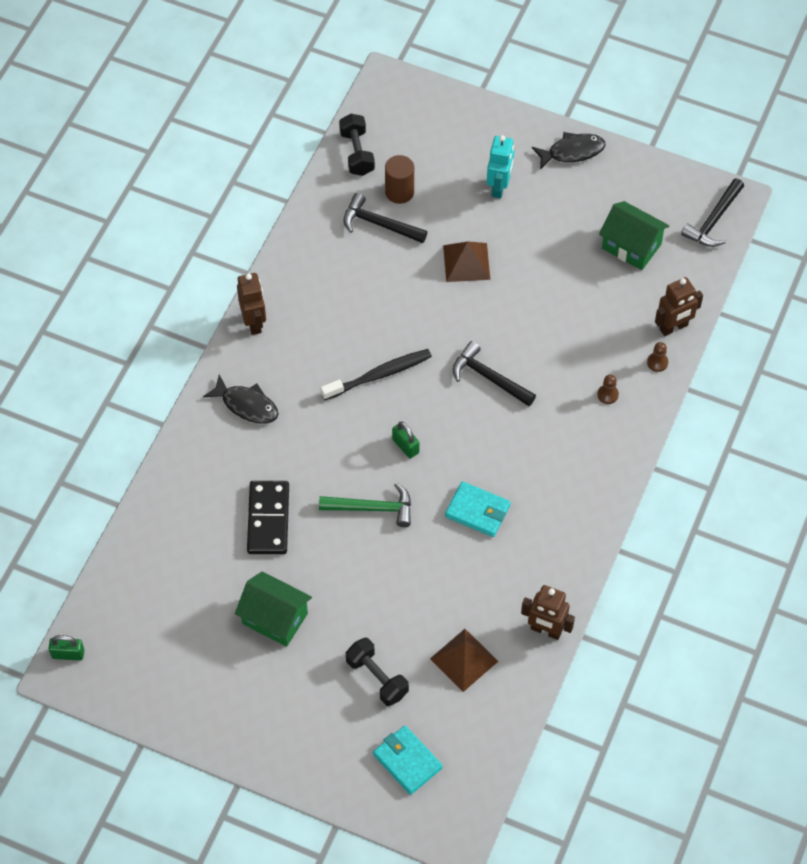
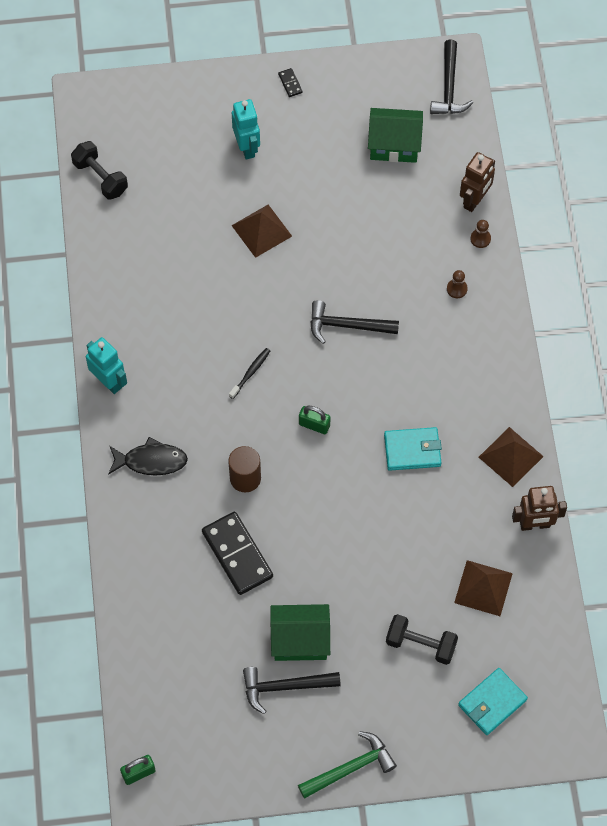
camera: 30 degrees left, 5 degrees up
brown robot [237,273,266,335] -> turquoise robot [86,337,127,394]
green hammer [319,483,411,527] -> green hammer moved to [298,731,397,798]
black toothbrush [321,349,432,400] -> black toothbrush [229,348,270,399], size x0.55
black hammer [343,193,427,243] -> black hammer moved to [243,667,341,714]
turquoise wallet [373,726,443,795] -> turquoise wallet turned 60 degrees counterclockwise [458,668,528,735]
brown cylinder [385,155,414,204] -> brown cylinder moved to [228,446,261,493]
black fish [532,132,605,170] -> black domino [278,68,303,97]
none -> brown pyramid [479,427,544,487]

